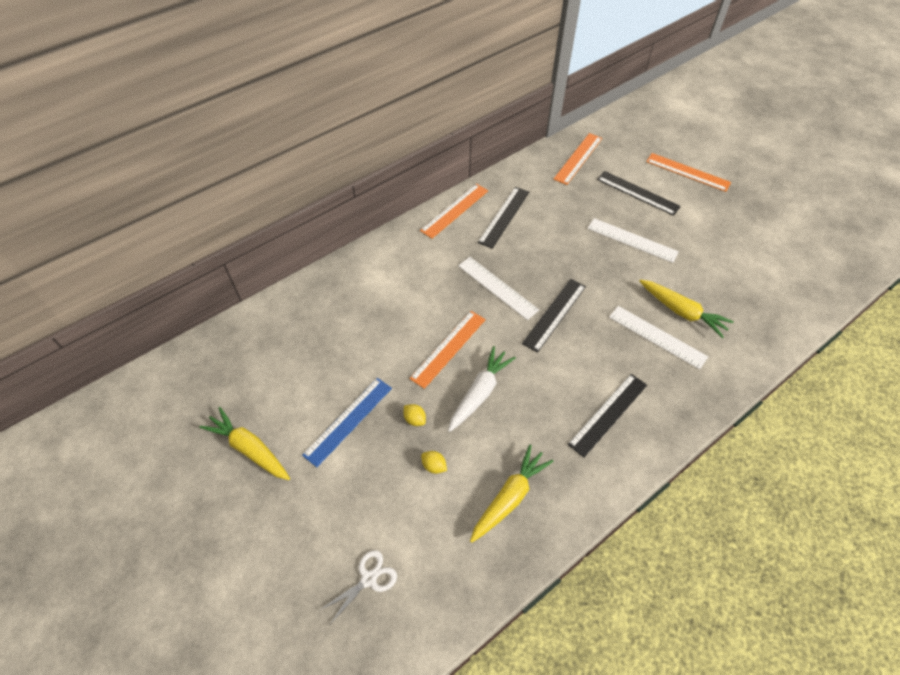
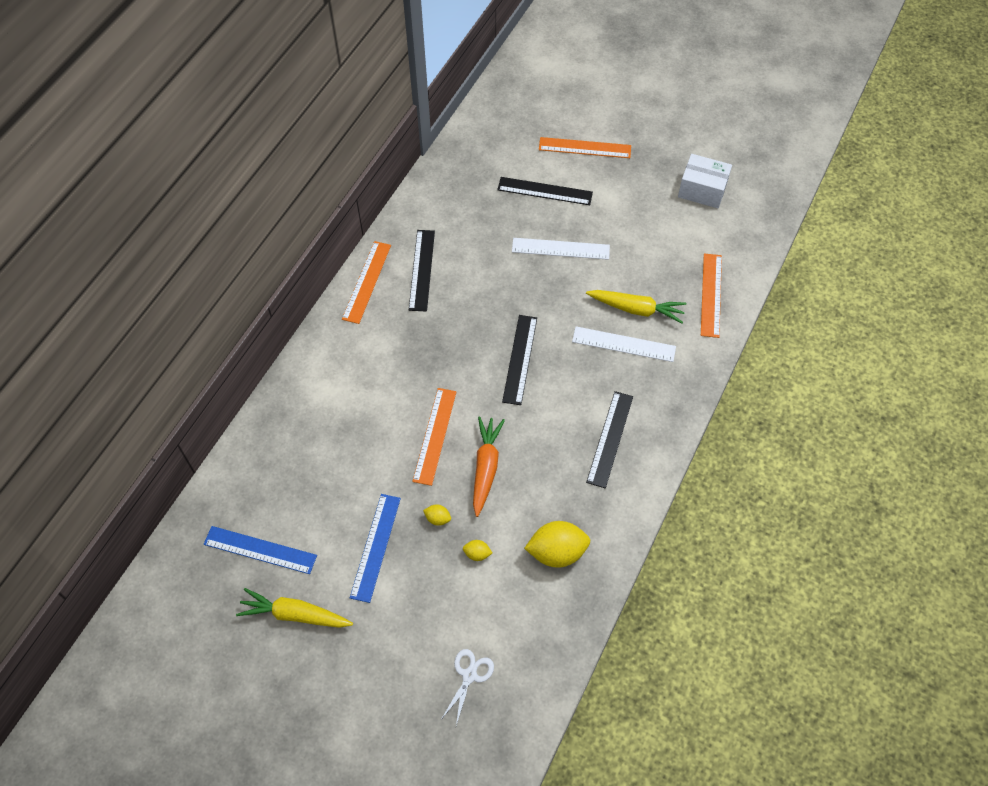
camera: 25 degrees left, 5 degrees up
white carrot [448,346,516,432] -> orange carrot [473,416,505,517]
white ruler [458,257,539,320] -> none
yellow carrot [470,444,553,543] -> yellow lemon [524,521,590,568]
orange ruler [553,133,602,185] -> orange ruler moved to [701,253,722,338]
none -> blue ruler [204,526,317,574]
none -> white box [678,154,732,208]

